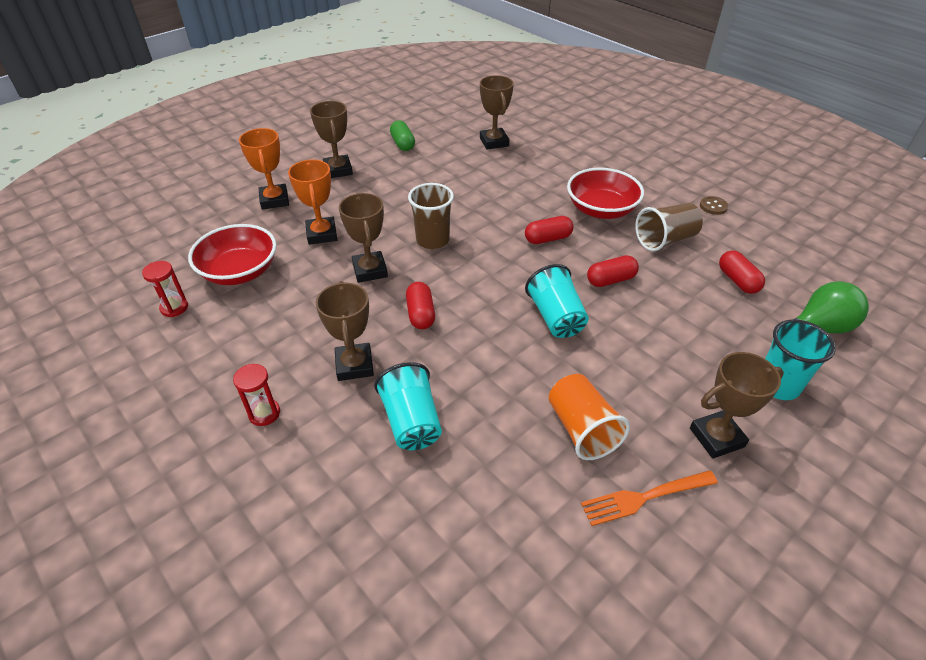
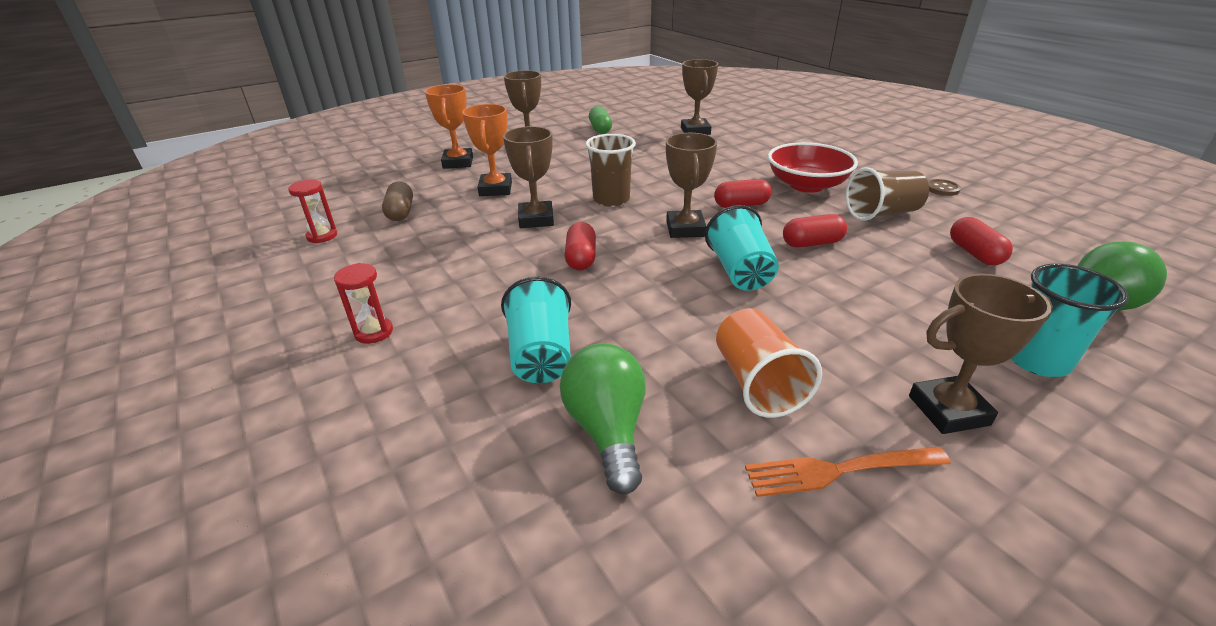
camera: 10 degrees right, 10 degrees down
red bowl [188,224,277,285] -> brown capsule [382,181,413,221]
brown trophy [316,281,374,381] -> brown trophy moved to [666,133,717,238]
none -> green light bulb [560,343,646,494]

